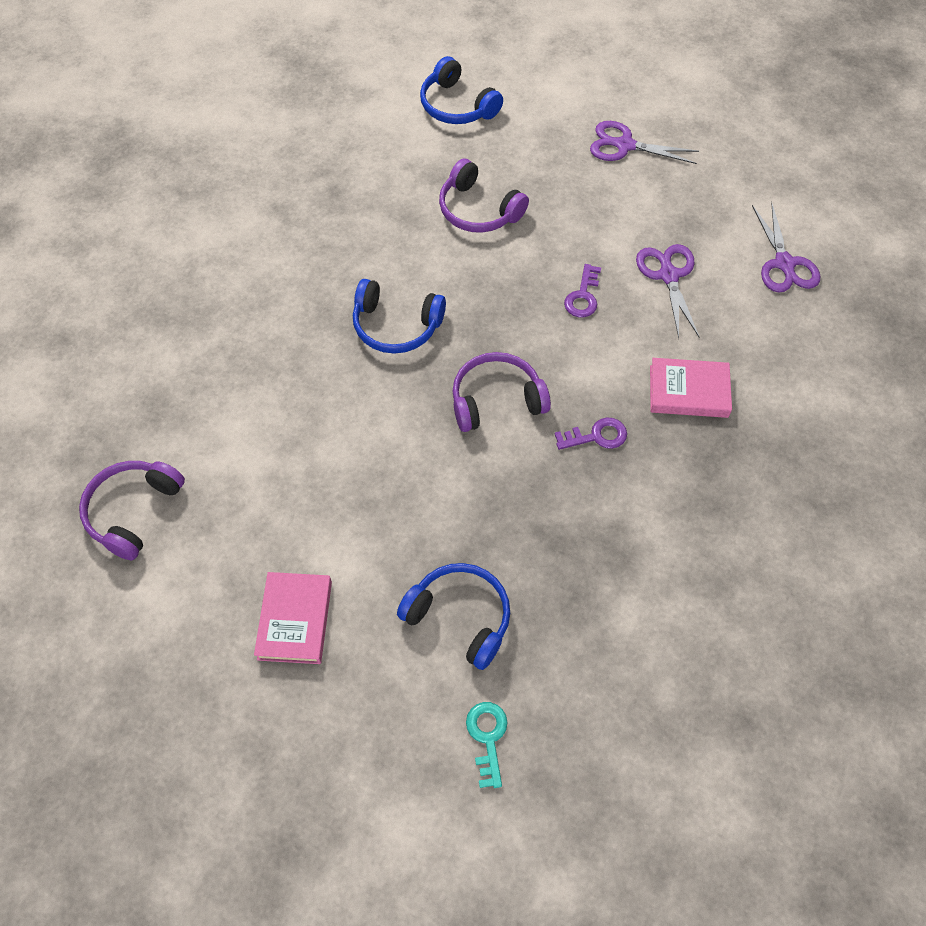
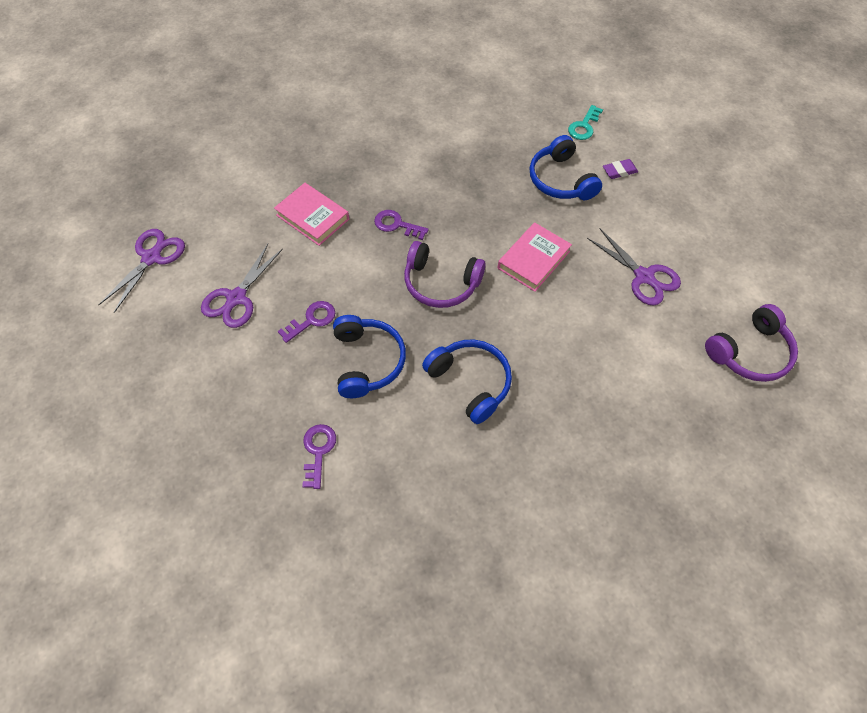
camera: 145 degrees left, 0 degrees up
pink book [254,572,332,664] -> pink book moved to [498,222,572,292]
blue headphones [420,56,503,124] -> blue headphones moved to [333,315,406,398]
purple headphones [439,159,529,233] -> purple key [302,424,336,489]
purple scissors [590,121,699,164] -> purple scissors moved to [587,229,681,306]
none -> purple eraser [603,159,638,179]

